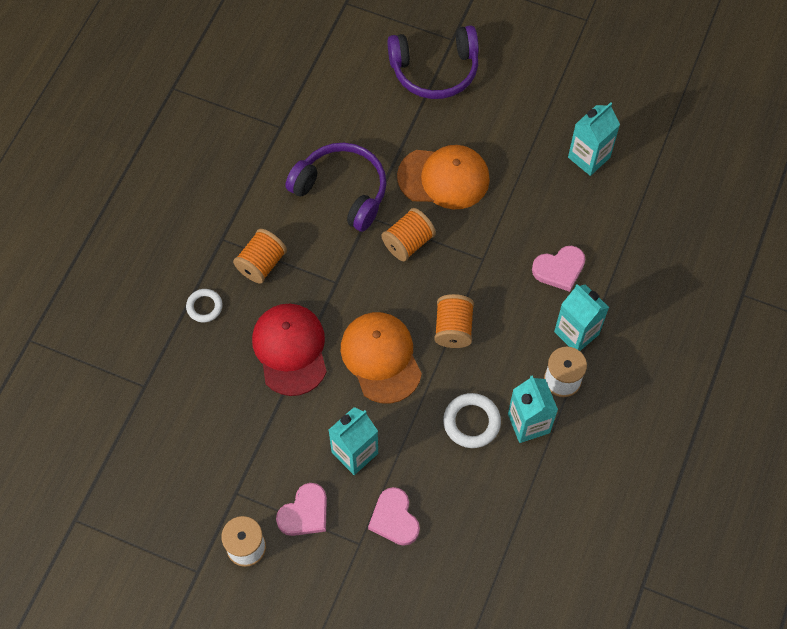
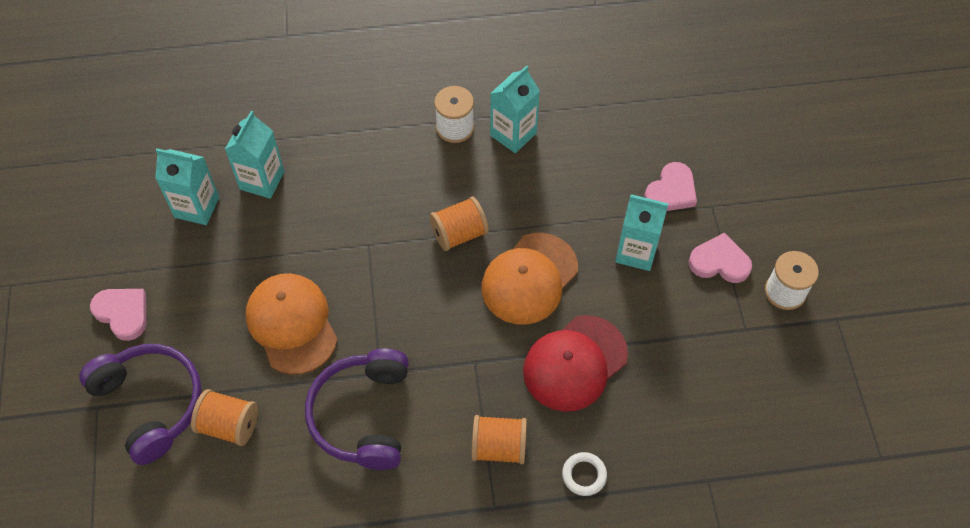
camera: 120 degrees left, 5 degrees down
orange spool [381,208,436,262] -> orange spool moved to [191,389,258,446]
white ring [443,393,501,448] -> none
pink heart [532,246,585,292] -> pink heart moved to [90,289,146,341]
turquoise carton [554,284,609,351] -> turquoise carton moved to [225,111,284,199]

